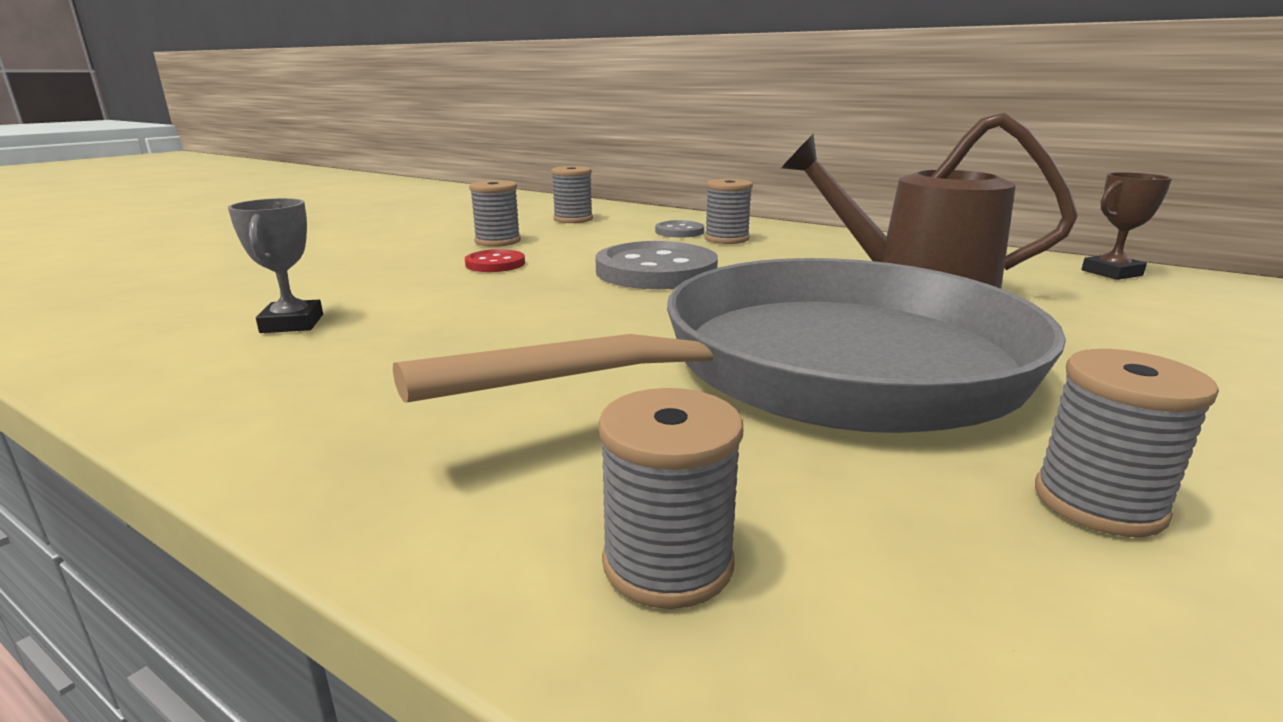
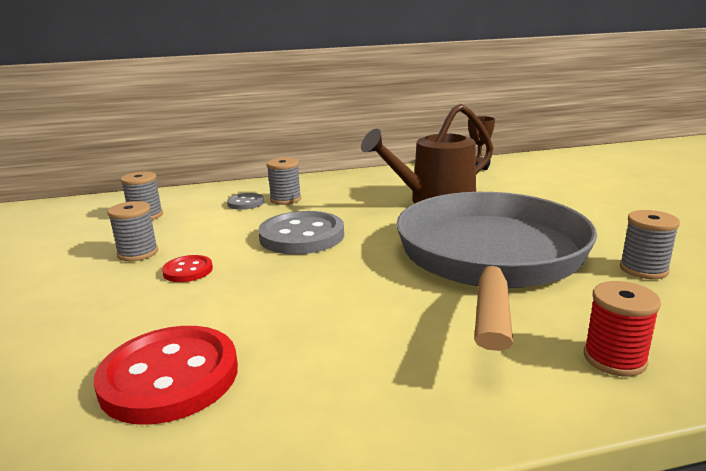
camera: 45 degrees left, 0 degrees up
grey trophy [228,198,323,333] -> red button [94,326,238,425]
grey spool [598,388,743,609] -> red spool [584,281,661,377]

